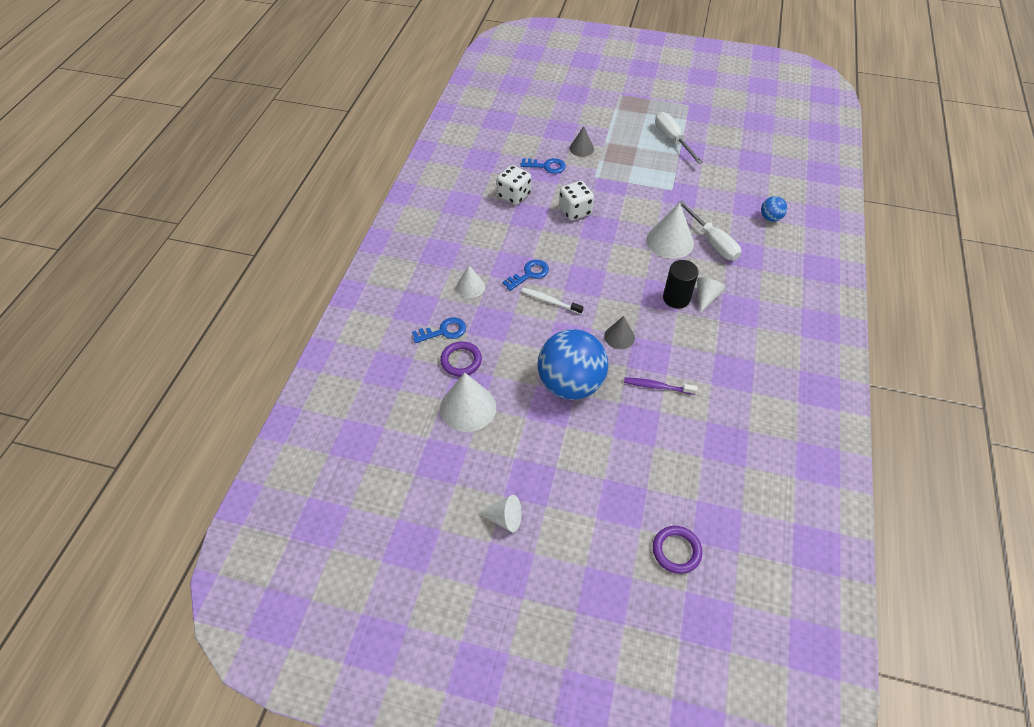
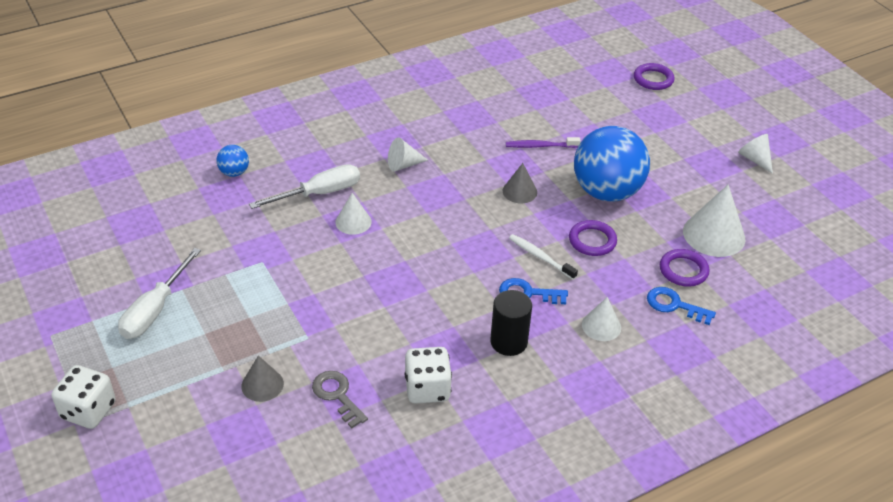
camera: 135 degrees left, 10 degrees down
blue key [520,158,566,174] -> grey key [312,371,368,428]
white toothbrush [521,288,584,314] -> white toothbrush turned 150 degrees clockwise [509,234,578,280]
white dice [559,181,594,221] -> white dice moved to [52,365,115,429]
purple toothbrush [624,377,698,395] -> purple toothbrush turned 120 degrees clockwise [506,137,581,148]
white cone [646,202,694,259] -> white cone [335,193,372,235], size x0.58
black cylinder [663,260,699,309] -> black cylinder moved to [490,290,532,356]
white screwdriver [678,201,741,261] -> white screwdriver turned 45 degrees clockwise [249,164,360,209]
none -> purple ring [569,220,617,256]

